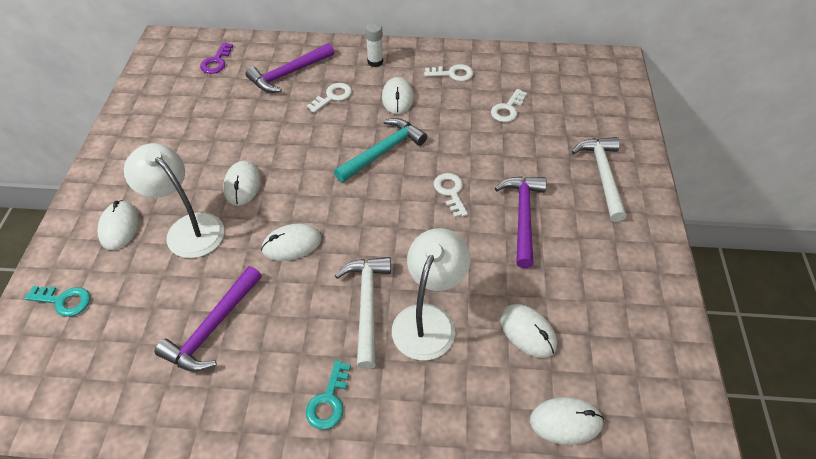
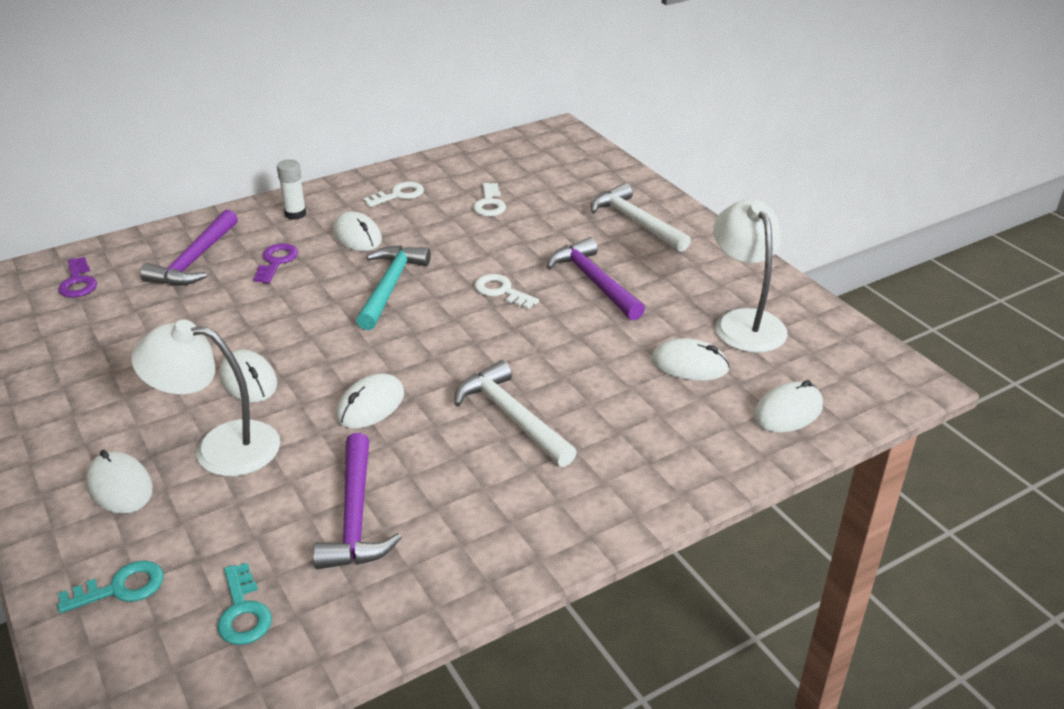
camera: 35 degrees left, 15 degrees down
turquoise key [306,360,351,429] -> turquoise key moved to [217,563,272,645]
white key [307,83,352,113] -> purple key [254,243,298,283]
white lamp [392,228,471,360] -> white lamp moved to [713,199,788,353]

